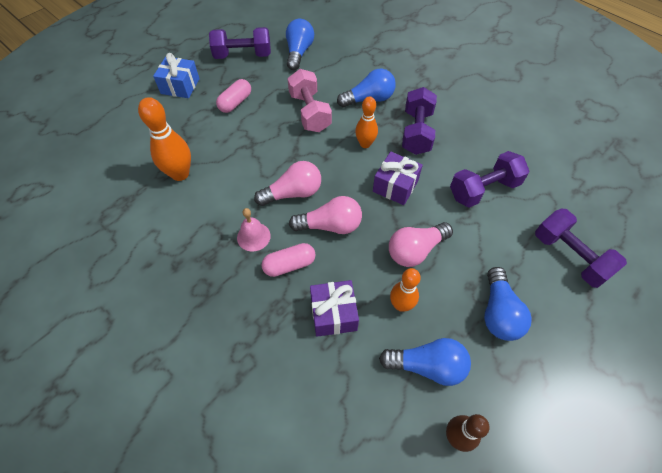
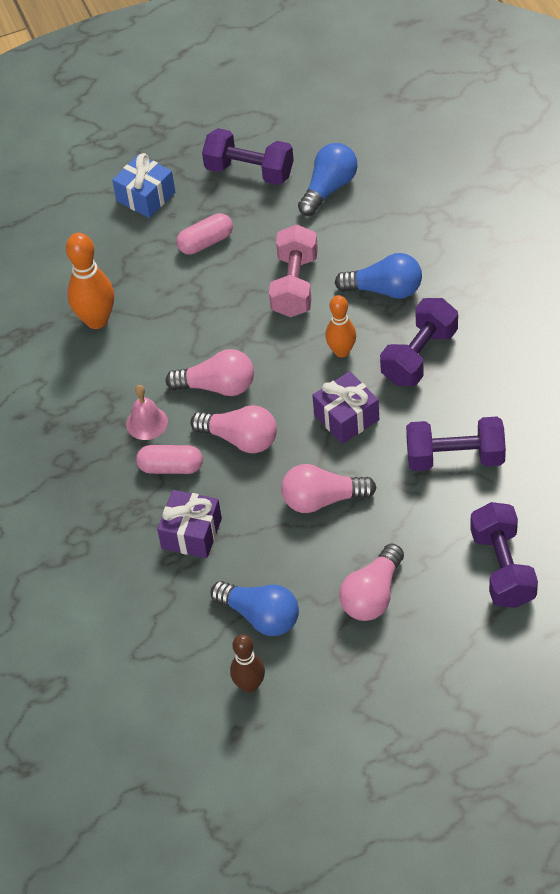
camera: 30 degrees right, 5 degrees down
orange bowling pin [390,268,421,312] -> none
blue light bulb [484,267,532,341] -> pink light bulb [339,544,404,621]

